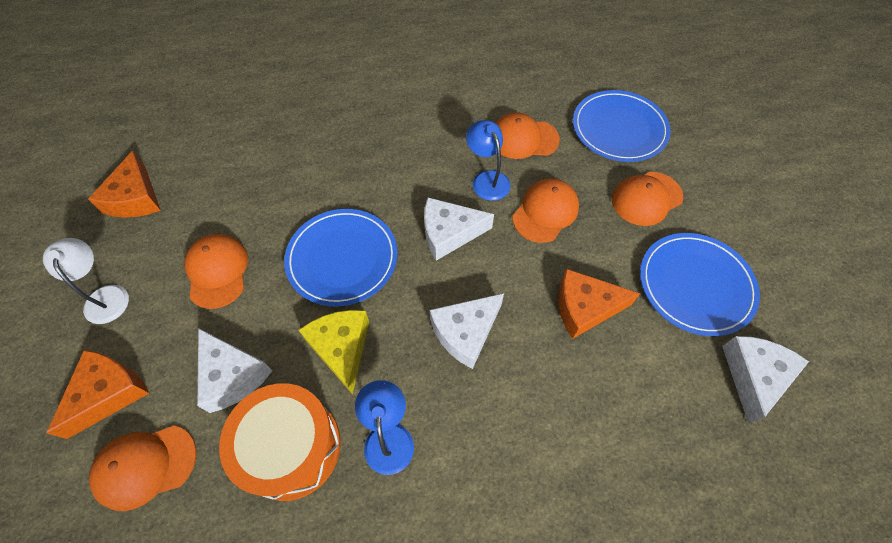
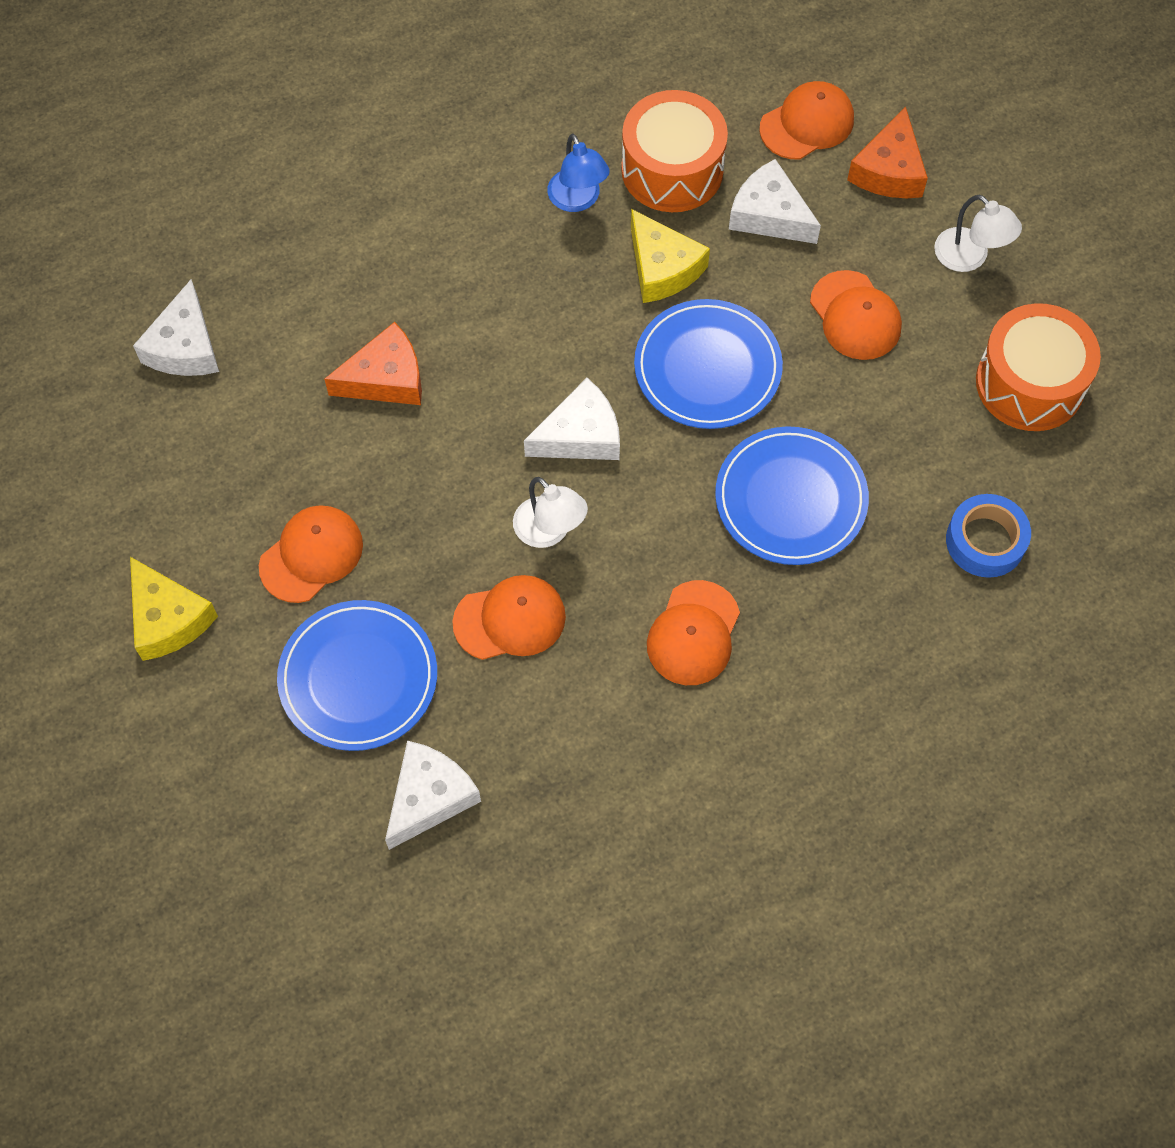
camera: 165 degrees right, 5 degrees up
orange cheese [88,151,161,218] -> orange drum [976,303,1101,431]
white cheese [430,293,504,369] -> white cheese moved to [385,741,481,850]
blue lamp [466,120,511,201] -> white lamp [513,477,588,548]
orange cap [512,179,579,243] -> orange cap moved to [647,580,740,685]
blue plate [640,233,760,336] -> blue plate moved to [715,426,869,565]
none -> yellow cheese [130,557,218,661]
none -> blue tape [946,494,1031,578]

